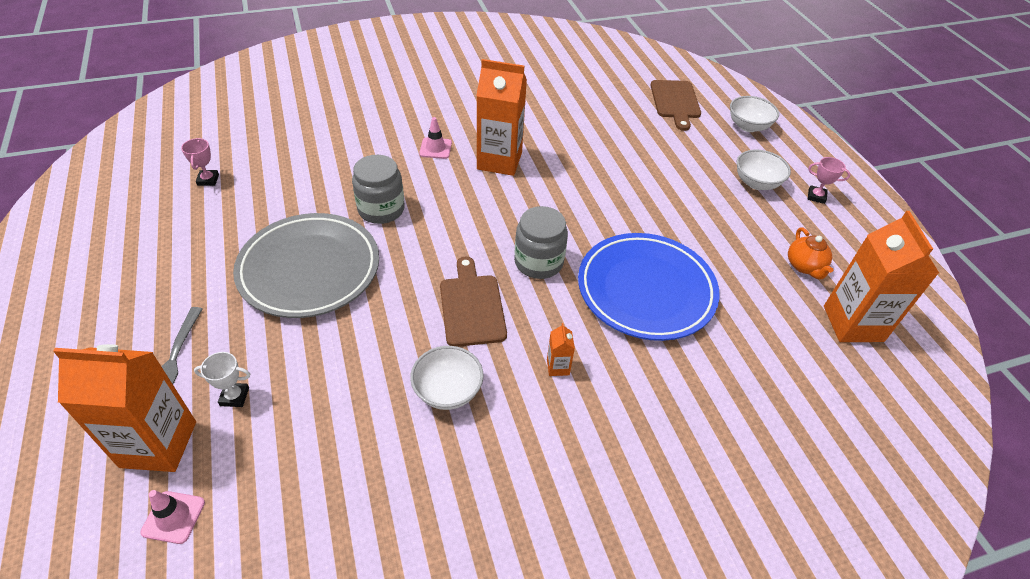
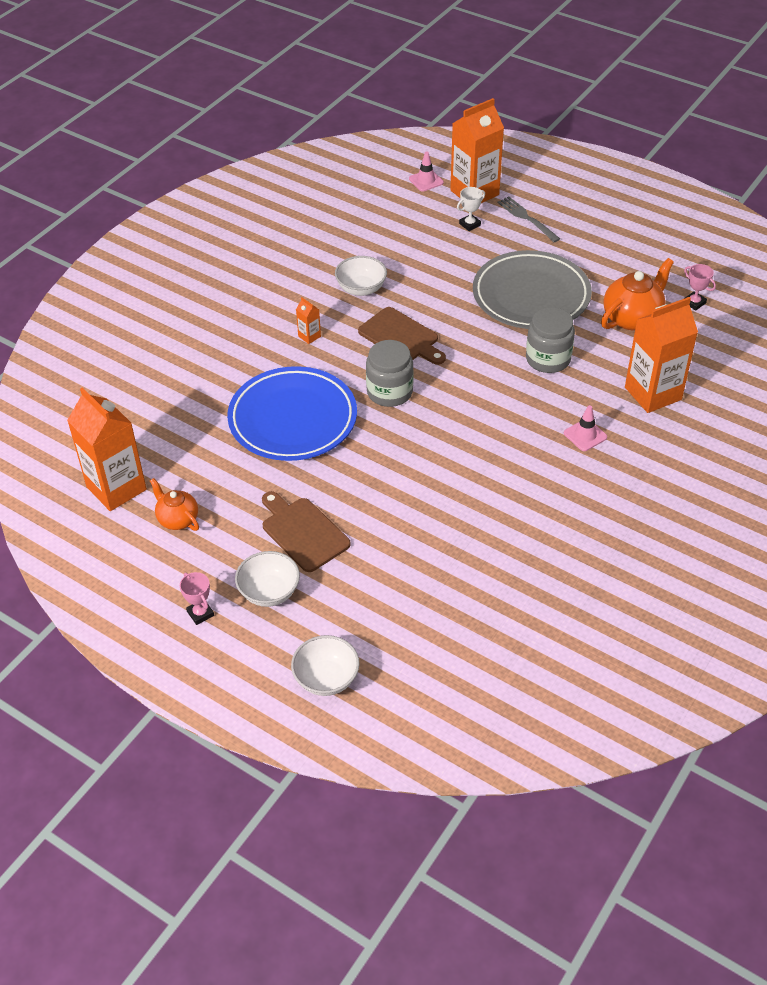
camera: 145 degrees right, 0 degrees up
orange carton [476,59,527,176] -> orange carton moved to [625,297,698,413]
brown cutting board [650,80,701,131] -> brown cutting board moved to [262,491,351,572]
pink trophy [808,157,851,204] -> pink trophy turned 75 degrees clockwise [180,572,214,625]
none -> orange teapot [601,258,674,330]

